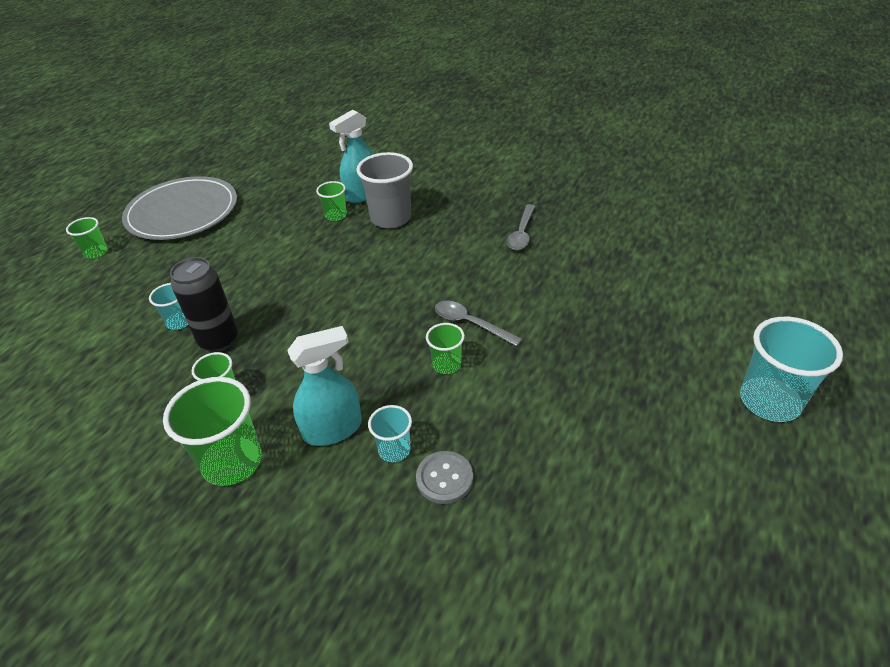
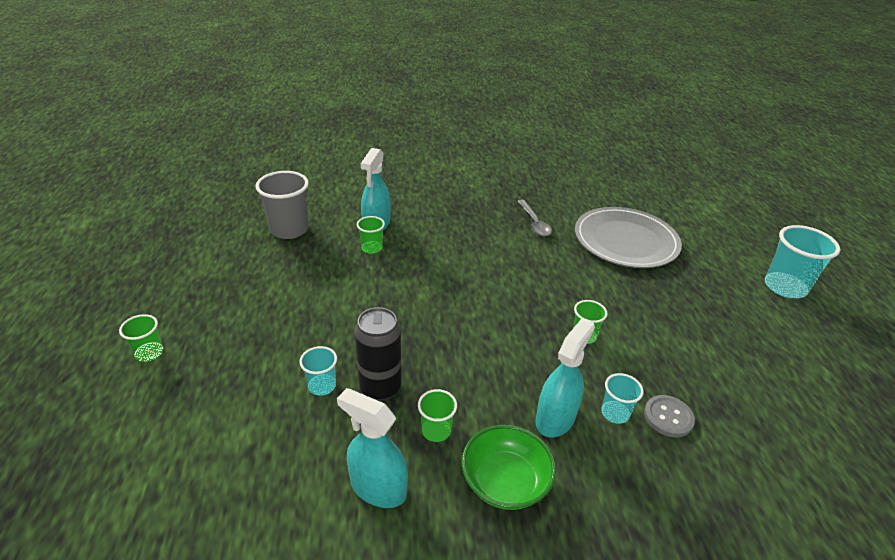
camera: 35 degrees left, 5 degrees down
grey plate [122,176,237,240] -> grey plate moved to [575,207,682,268]
green cup [163,377,262,486] -> green bowl [462,425,556,510]
grey cup [356,152,413,228] -> grey cup moved to [256,171,309,239]
grey spoon [435,301,522,346] -> none
none -> turquoise spray bottle [337,388,408,508]

